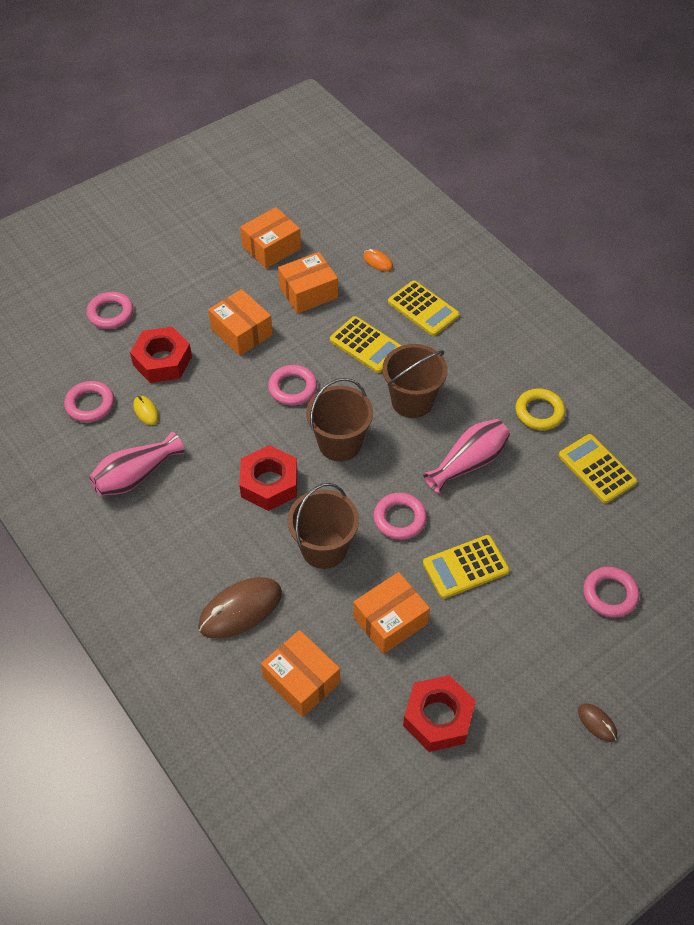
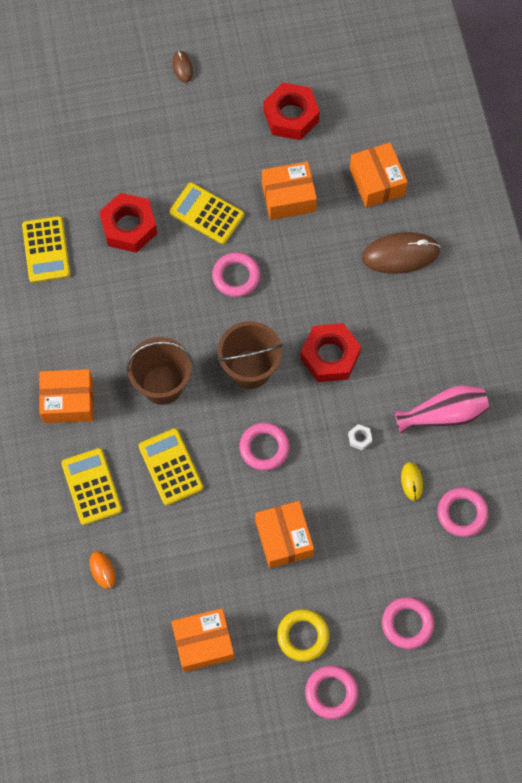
camera: 155 degrees left, 15 degrees up
red nut [130,327,192,383] -> red nut moved to [99,193,157,253]
orange box [278,252,338,314] -> orange box moved to [39,369,94,423]
brown bucket [288,483,359,569] -> none
pink vase [423,419,510,493] -> none
yellow calculator [423,535,510,599] -> yellow calculator turned 150 degrees counterclockwise [170,182,244,244]
yellow ring [515,388,566,430] -> yellow ring moved to [277,609,330,662]
pink ring [583,567,639,618] -> pink ring moved to [305,666,358,719]
none -> white nut [348,424,372,450]

